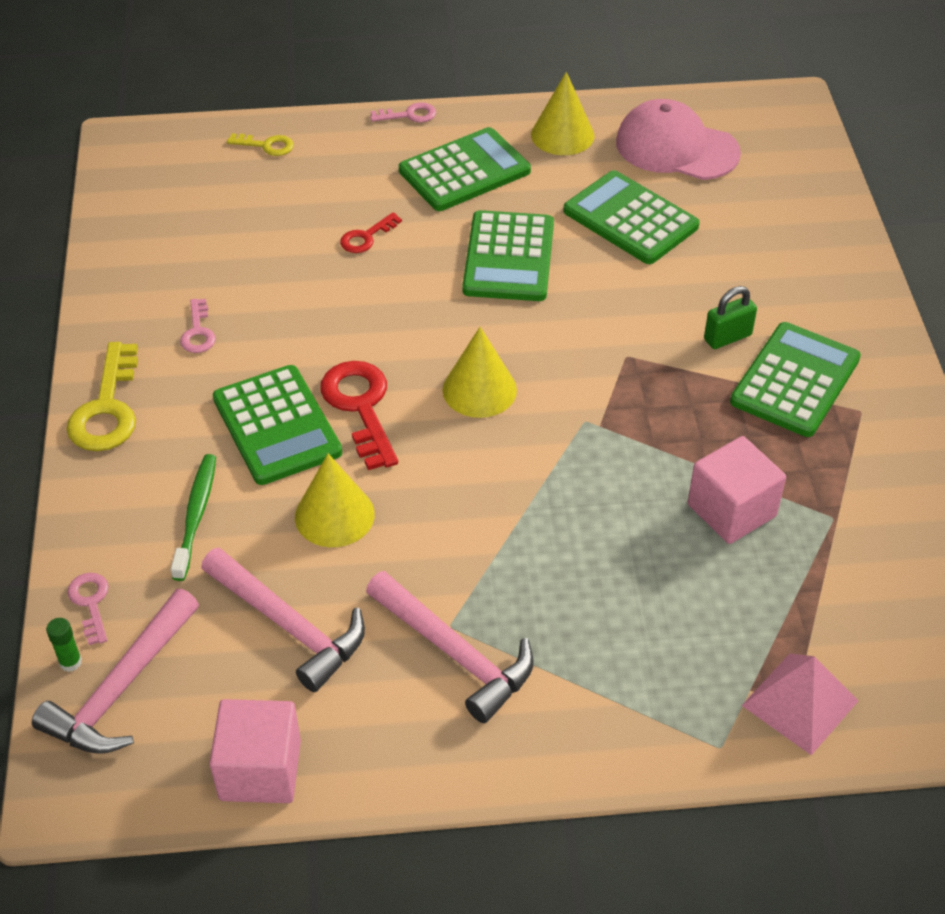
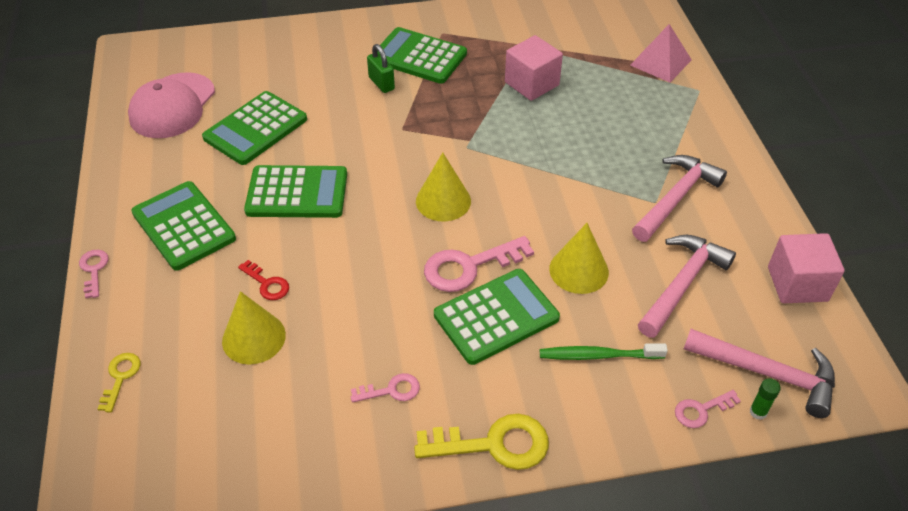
camera: 95 degrees left, 0 degrees up
red key [320,361,398,470] -> pink key [424,236,534,292]
yellow cone [531,72,594,155] -> yellow cone moved to [222,291,286,365]

